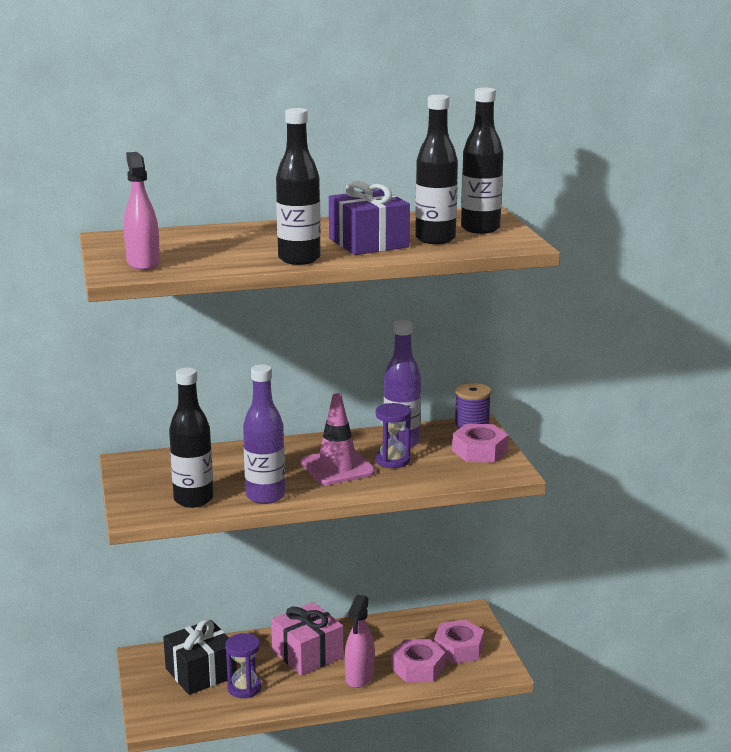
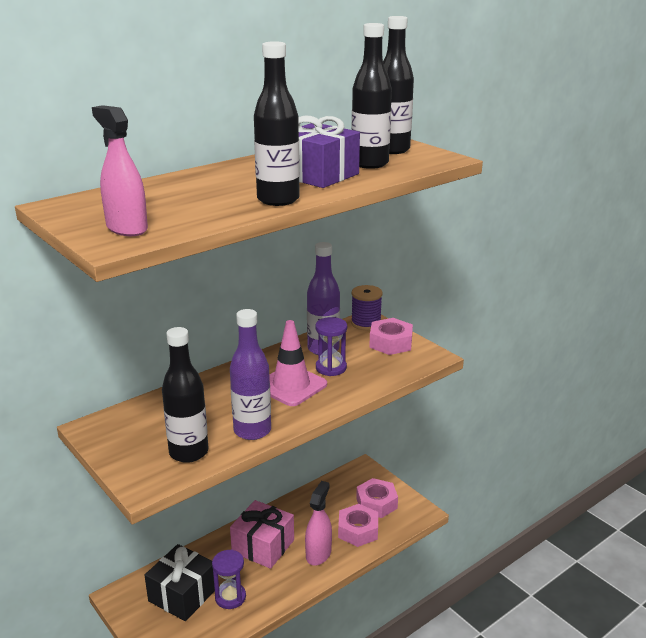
camera: 25 degrees left, 5 degrees up
pink spray bottle [345,594,375,688] -> pink spray bottle turned 150 degrees counterclockwise [305,481,332,566]

